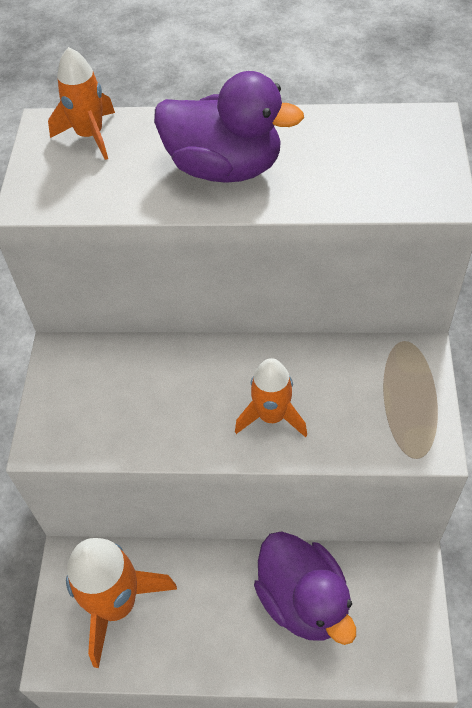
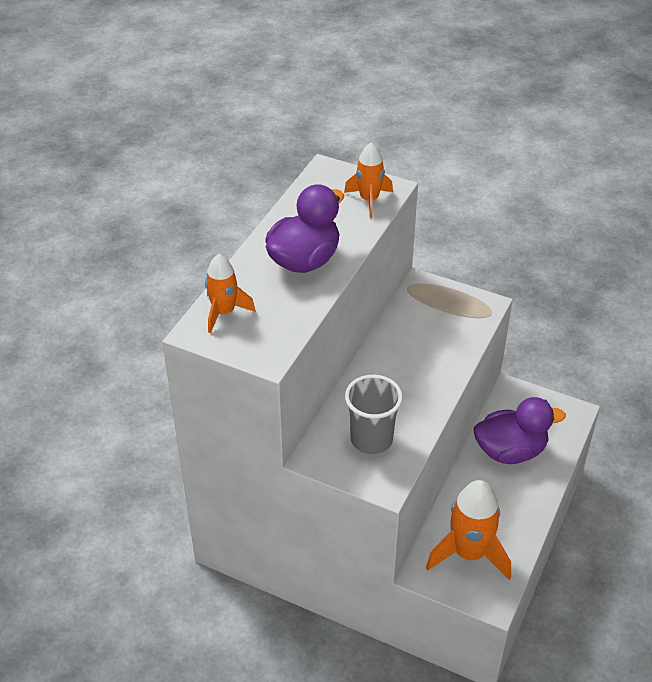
camera: 70 degrees left, 10 degrees down
orange rocket [235,358,307,437] -> orange rocket moved to [344,142,393,218]
none -> grey cup [345,375,403,454]

